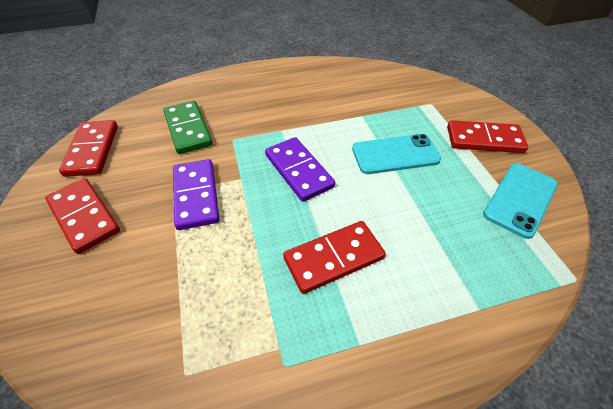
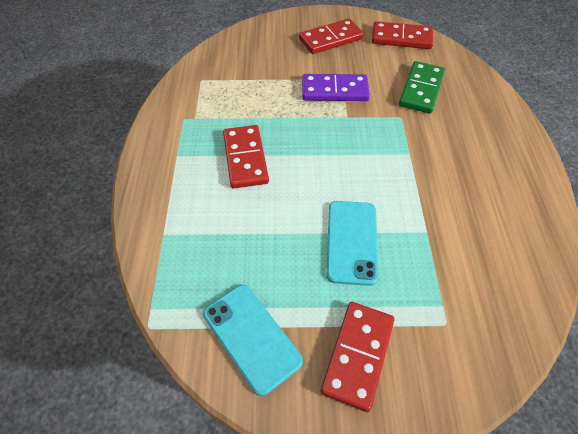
camera: 105 degrees right, 5 degrees up
green domino [163,101,213,154] -> green domino turned 60 degrees counterclockwise [399,61,445,114]
purple domino [265,137,335,202] -> none

